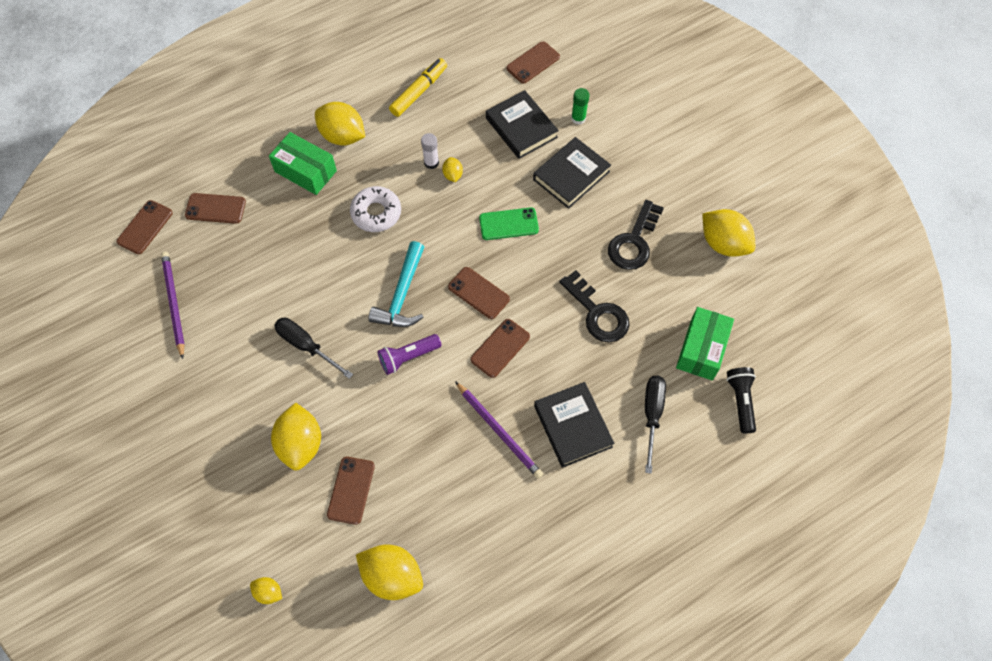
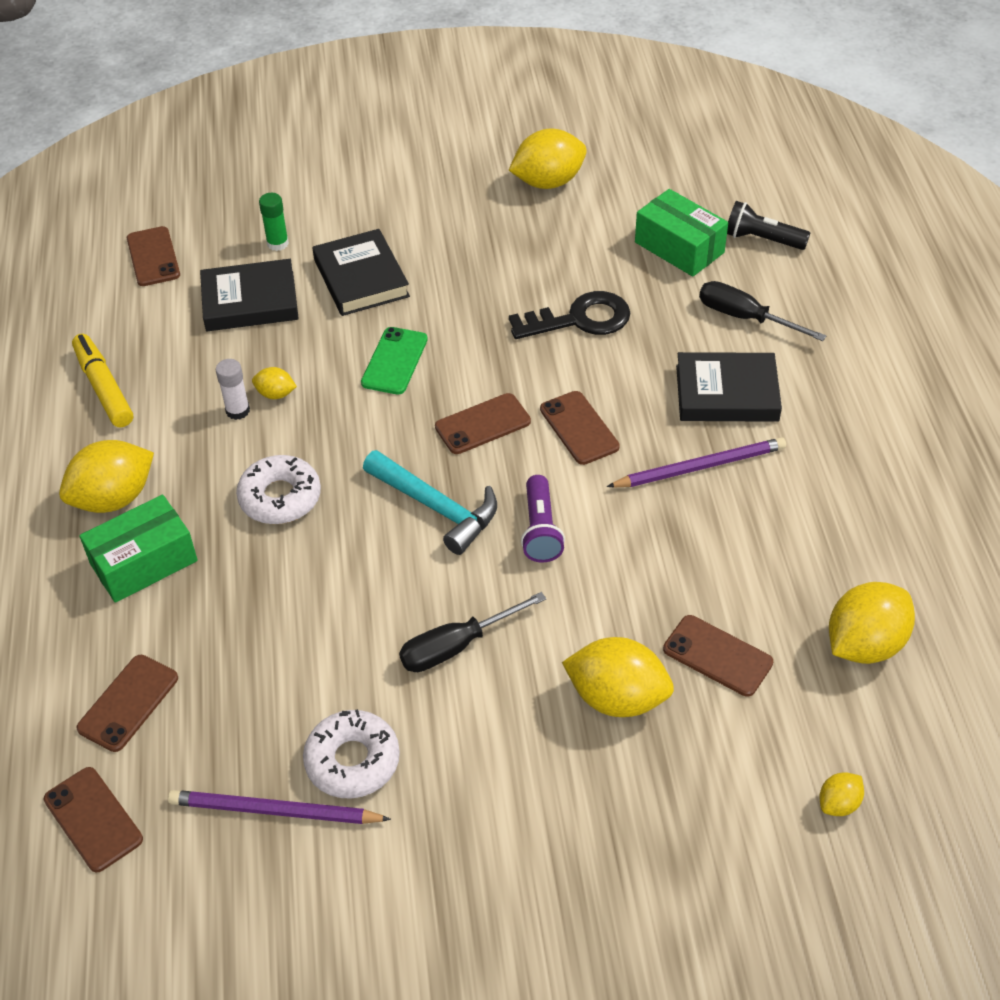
camera: 65 degrees left, 15 degrees down
black key [608,200,664,270] -> none
none -> white donut [303,709,400,799]

